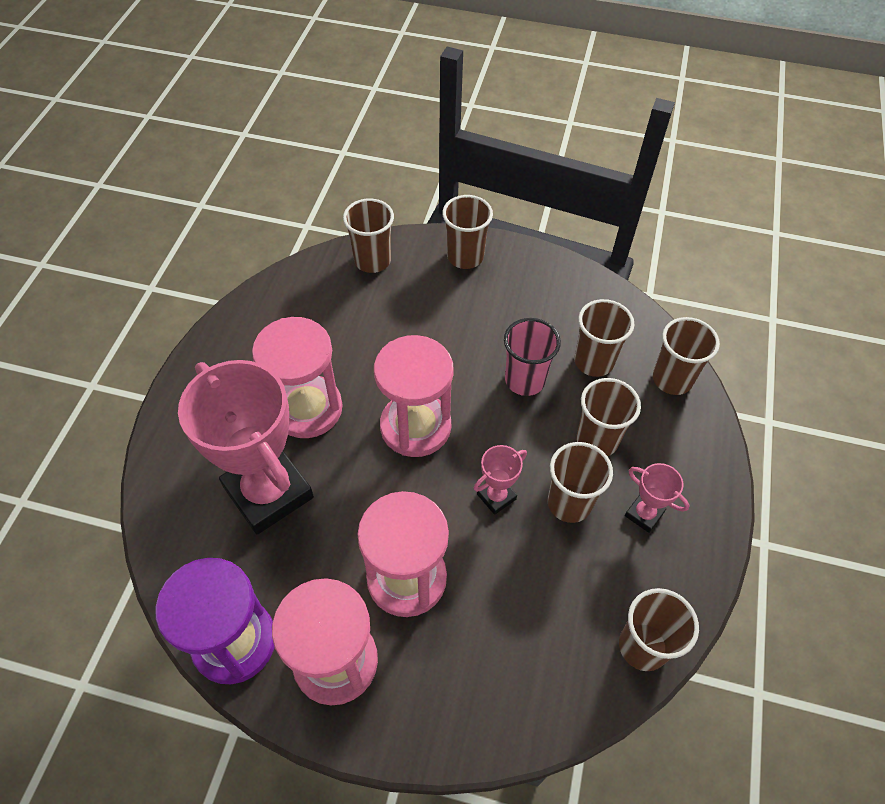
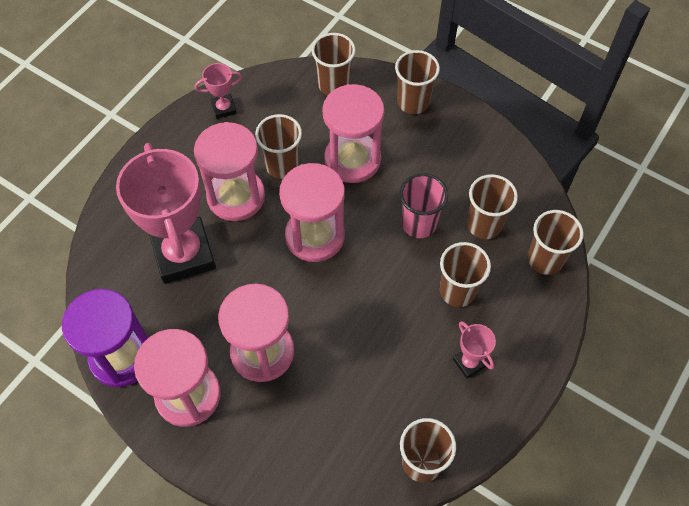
camera: 20 degrees right, 5 degrees up
pink trophy [474,445,527,515] -> pink trophy moved to [195,63,242,119]
brown cup [548,442,613,523] -> brown cup moved to [255,114,302,179]
none -> pink hourglass [322,84,384,183]

